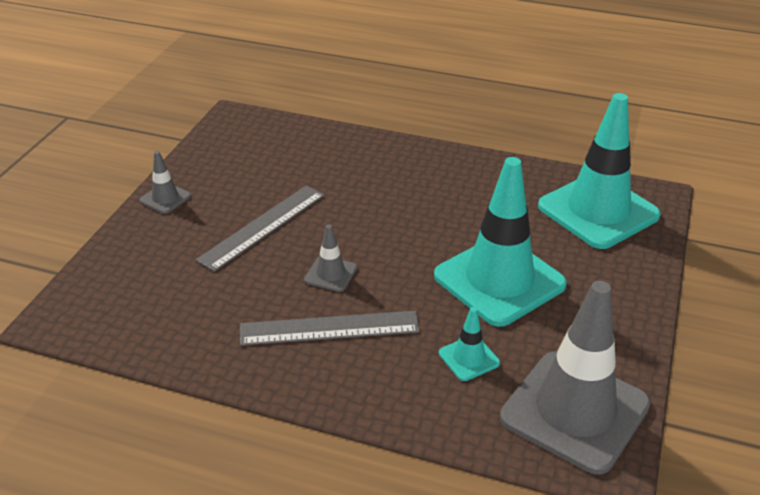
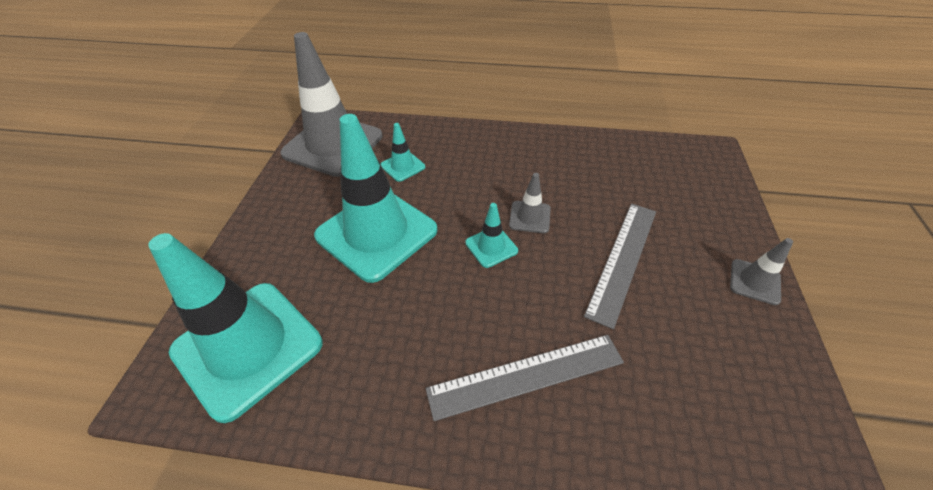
camera: 170 degrees right, 10 degrees up
grey ruler [240,311,420,346] -> grey ruler moved to [425,335,624,421]
none -> turquoise traffic cone [465,203,518,268]

